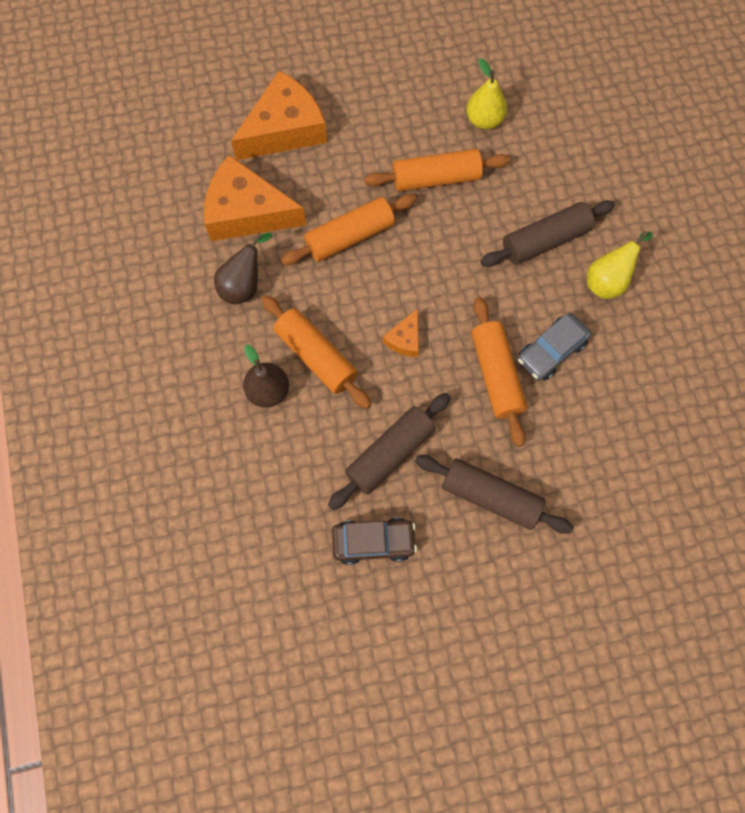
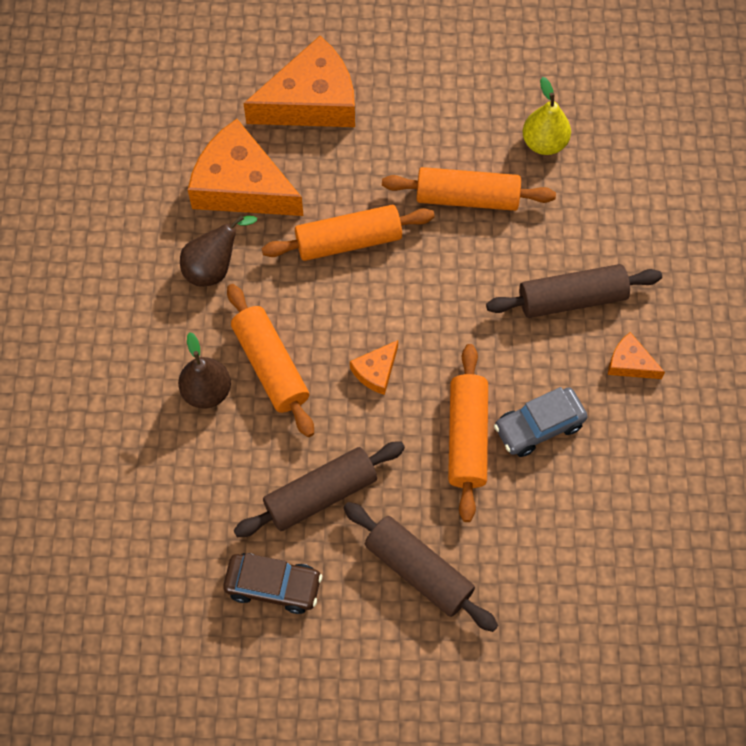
camera: 15 degrees right, 5 degrees down
yellow pear [587,231,653,299] -> orange cheese [608,332,665,379]

